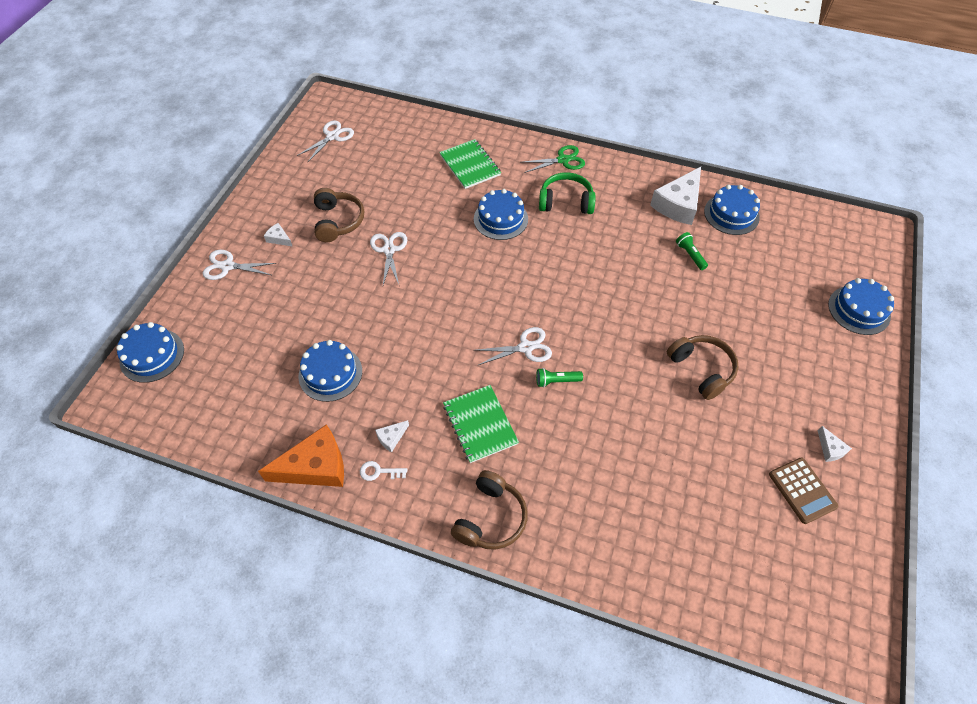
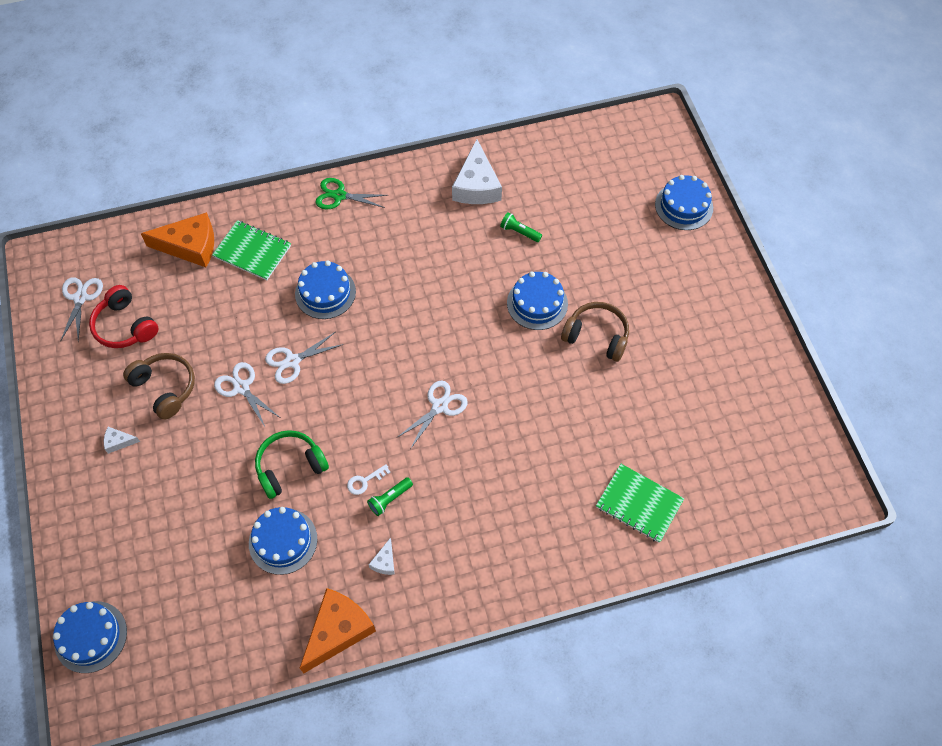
camera: 35 degrees left, 5 degrees up
white scissors [202,250,277,280] -> white scissors moved to [265,332,344,384]
white key [360,461,407,481] -> white key moved to [347,464,391,495]
green notebook [443,385,519,463] -> green notebook moved to [596,464,684,543]
brown headphones [451,470,528,550] -> none
green scissors [523,145,585,173] -> green scissors turned 120 degrees counterclockwise [316,178,388,210]
green flashlight [536,368,583,387] -> green flashlight moved to [367,477,413,516]
green headphones [539,172,596,214] -> green headphones moved to [255,430,329,499]
blue cake [704,185,760,235] -> blue cake moved to [507,272,568,330]
brown calculator [769,458,839,524] -> none
white cheese [818,426,852,462] -> none
none -> red headphones [89,285,159,348]
none -> orange cheese [141,212,214,267]

